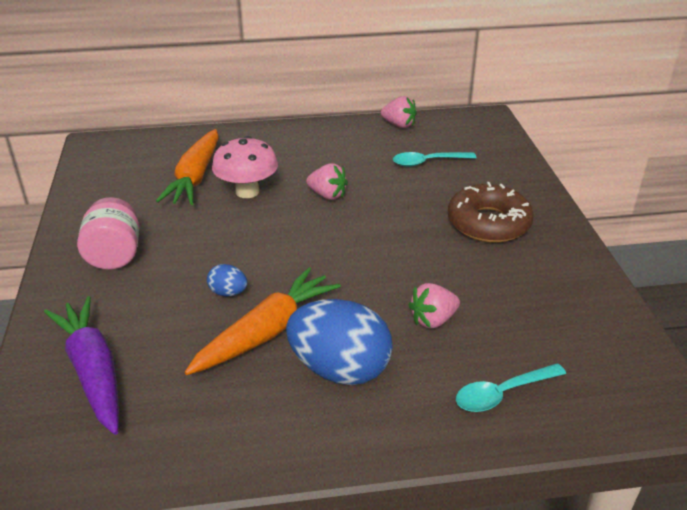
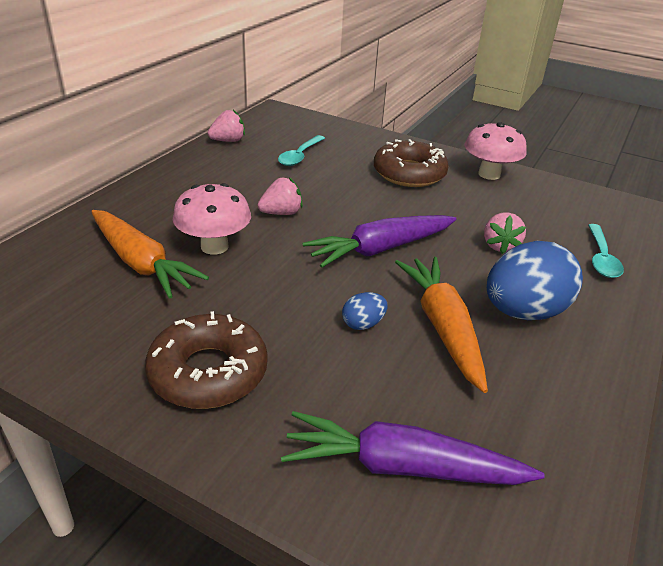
camera: 55 degrees left, 0 degrees up
pink jar [77,197,139,270] -> brown donut [145,311,268,409]
none -> purple carrot [302,215,457,268]
none -> pink mushroom [465,122,527,180]

